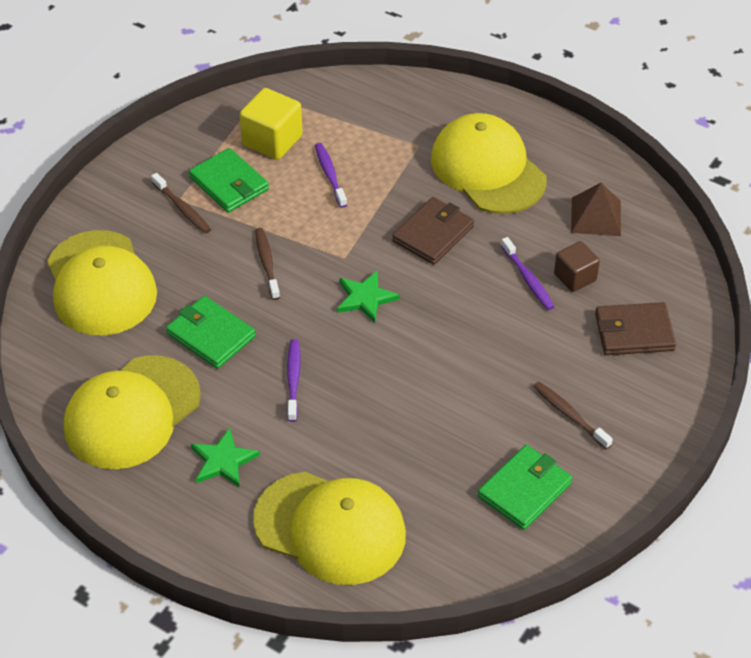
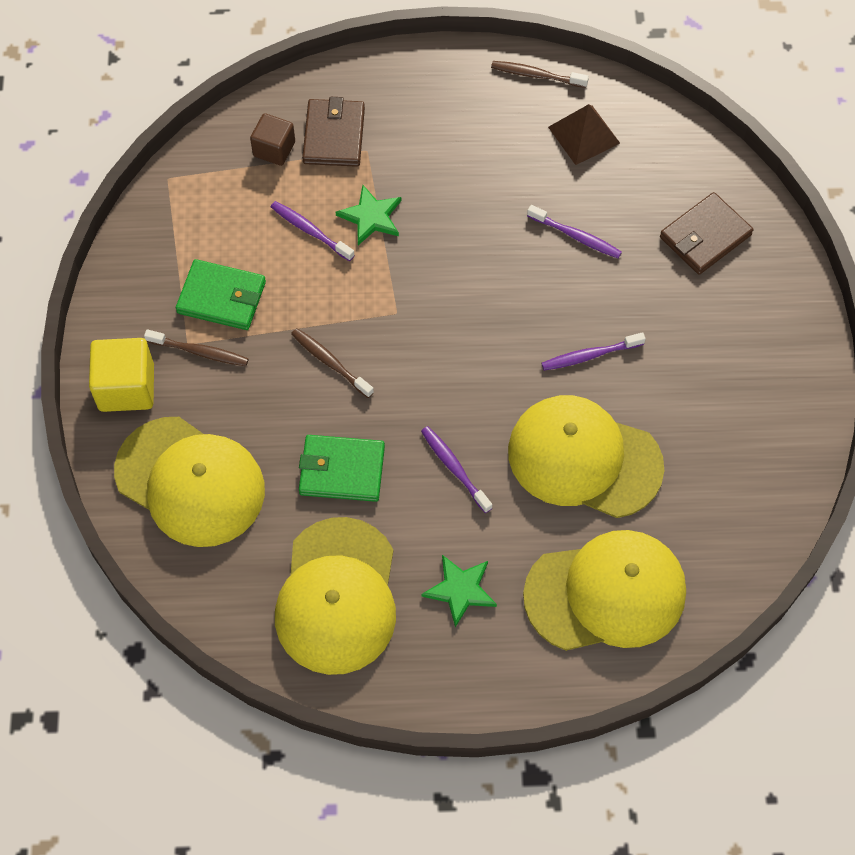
camera: 35 degrees left, 15 degrees up
yellow cube [240,88,303,160] -> yellow cube moved to [89,338,154,412]
green star [337,271,400,323] -> green star moved to [336,185,401,245]
brown wallet [392,197,474,265] -> brown wallet moved to [302,97,365,167]
yellow cap [431,113,547,214] -> yellow cap moved to [508,395,664,518]
green wallet [478,445,572,530] -> none
brown toothbrush [533,381,613,449] -> brown toothbrush moved to [491,61,589,88]
brown cube [554,241,600,292] -> brown cube moved to [250,113,295,166]
none -> purple toothbrush [541,332,646,371]

